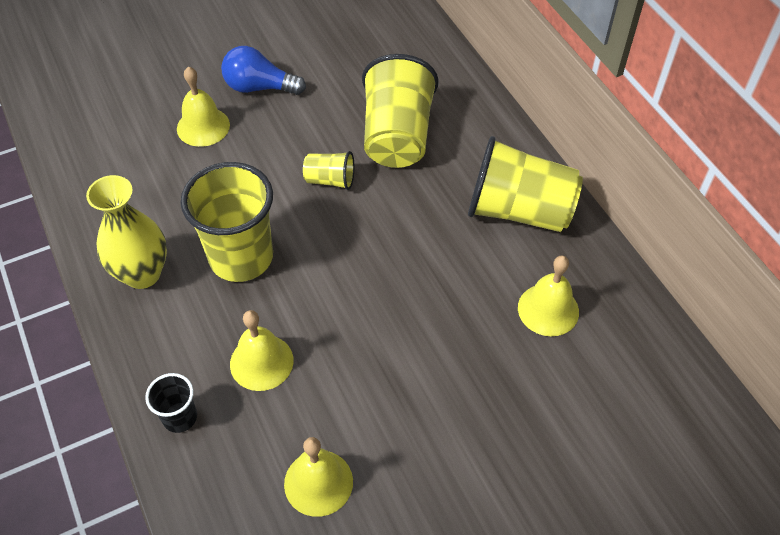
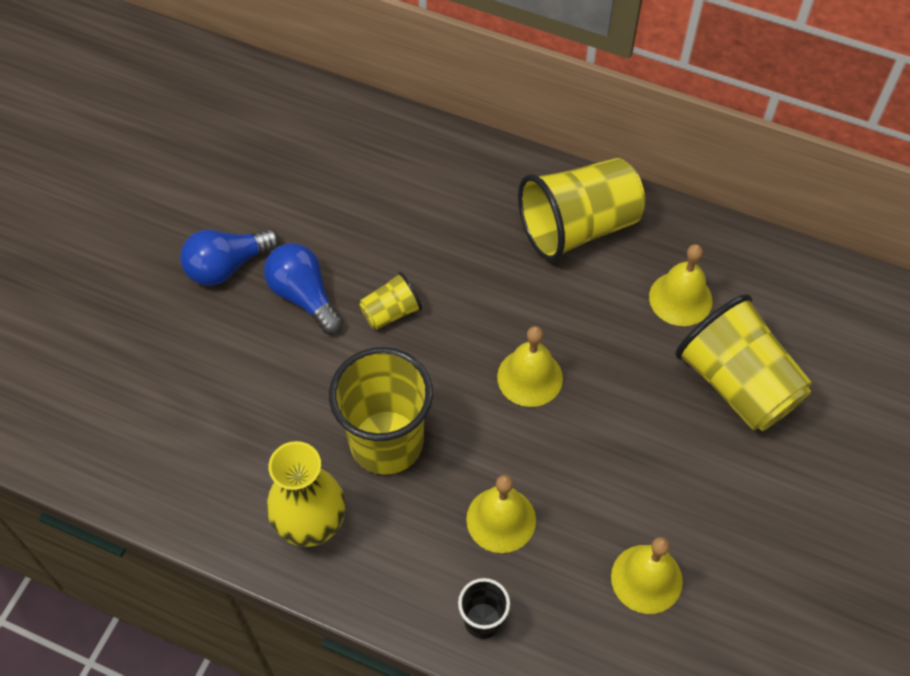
camera: 40 degrees left, 5 degrees up
yellow bell [177,66,230,147] -> yellow bell moved to [497,326,563,407]
yellow cup [362,54,439,168] -> yellow cup moved to [675,294,812,431]
none -> blue light bulb [264,243,343,334]

